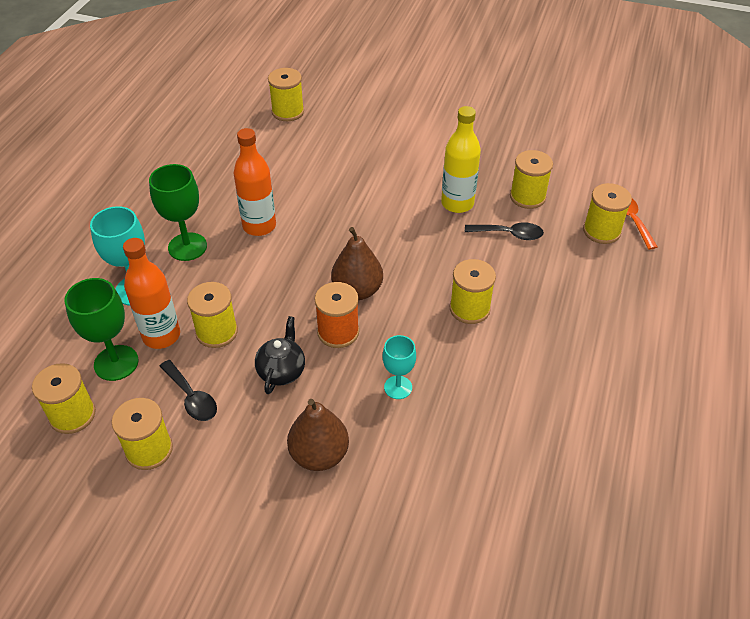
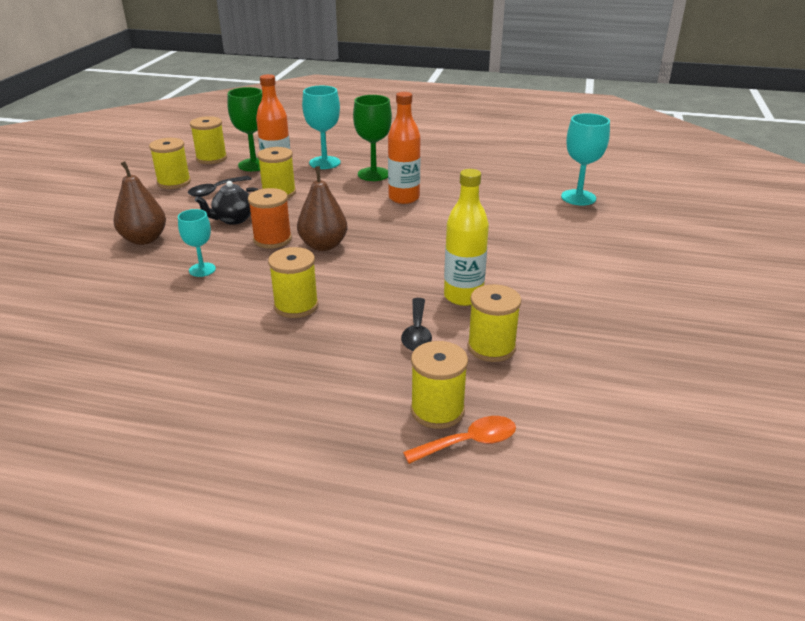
camera: 85 degrees right, 15 degrees down
black teapot [255,316,305,394] -> black teapot turned 135 degrees clockwise [195,181,259,225]
yellow spool [268,68,304,121] -> turquoise goblet [561,113,610,205]

